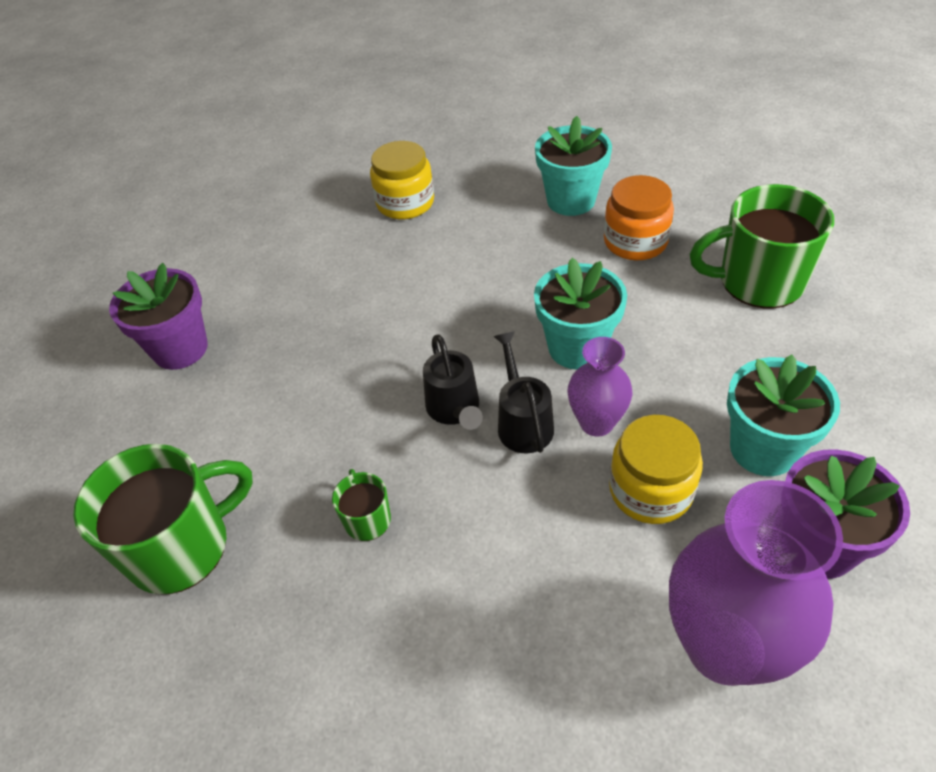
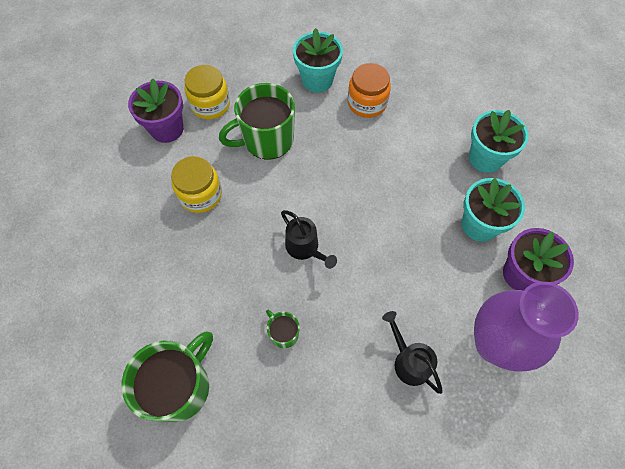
camera: 25 degrees left, 15 degrees up
purple flower pot [109,263,208,370] -> purple flower pot moved to [128,78,183,143]
black watering can [493,331,554,453] -> black watering can moved to [382,311,443,394]
turquoise flower pot [534,258,627,370] -> turquoise flower pot moved to [469,110,529,173]
purple vase [568,337,632,437] -> none
yellow jar [609,415,703,524] -> yellow jar moved to [171,156,222,213]
green mug [690,184,834,308] -> green mug moved to [219,83,295,160]

